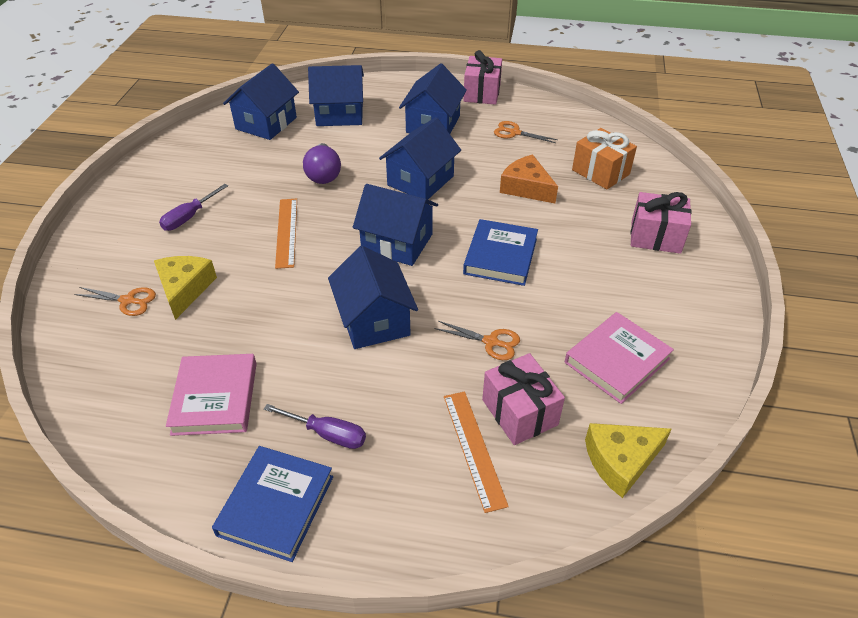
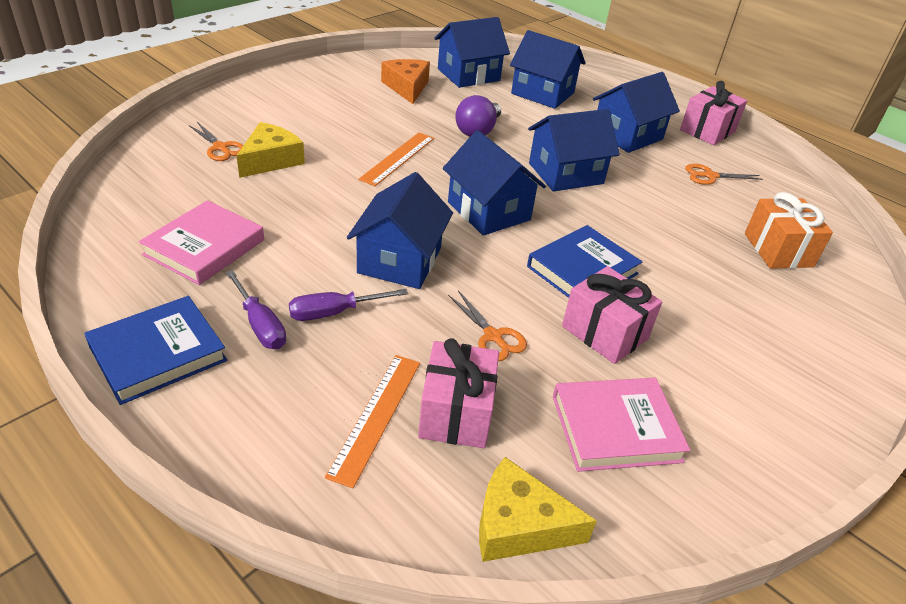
camera: 30 degrees right, 5 degrees down
purple screwdriver [159,184,228,231] -> purple screwdriver moved to [289,289,408,321]
orange scissors [494,121,558,143] -> orange scissors turned 60 degrees counterclockwise [685,164,763,185]
orange cheese [500,154,558,203] -> orange cheese moved to [381,59,430,104]
pink gift [631,192,692,254] -> pink gift moved to [562,266,662,364]

